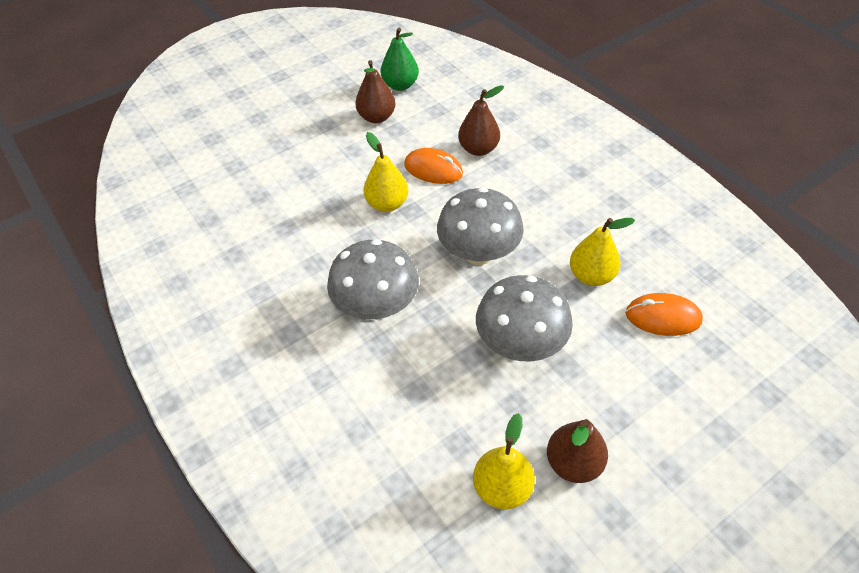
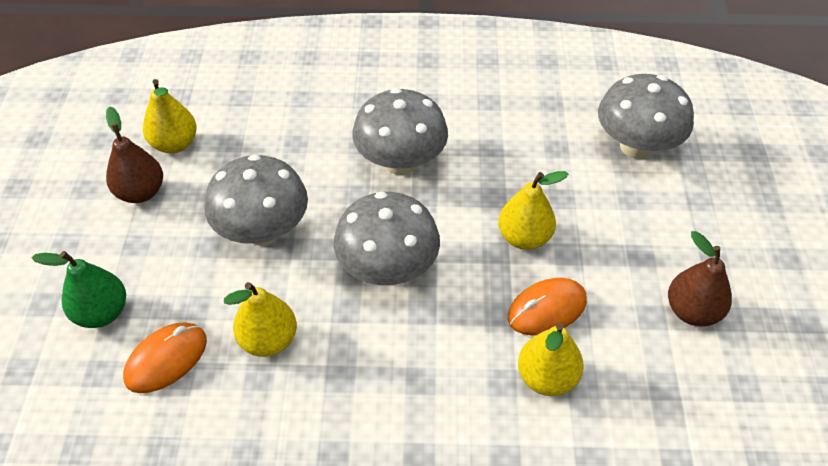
camera: 125 degrees right, 0 degrees up
green pear [381,28,419,91] -> green pear moved to [32,251,126,328]
brown pear [458,85,504,156] -> yellow pear [518,323,584,396]
none -> grey mushroom [598,74,694,159]

